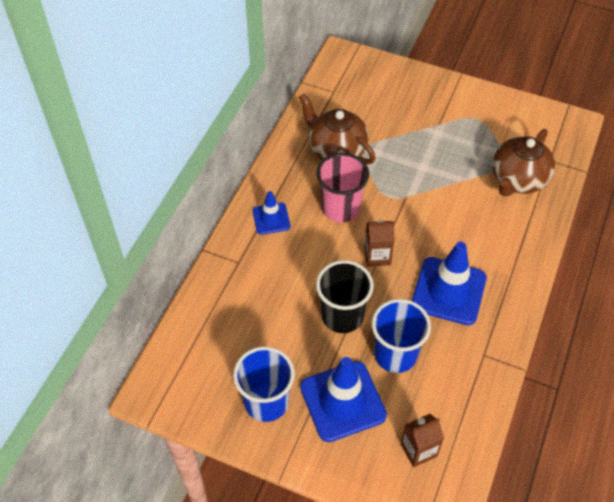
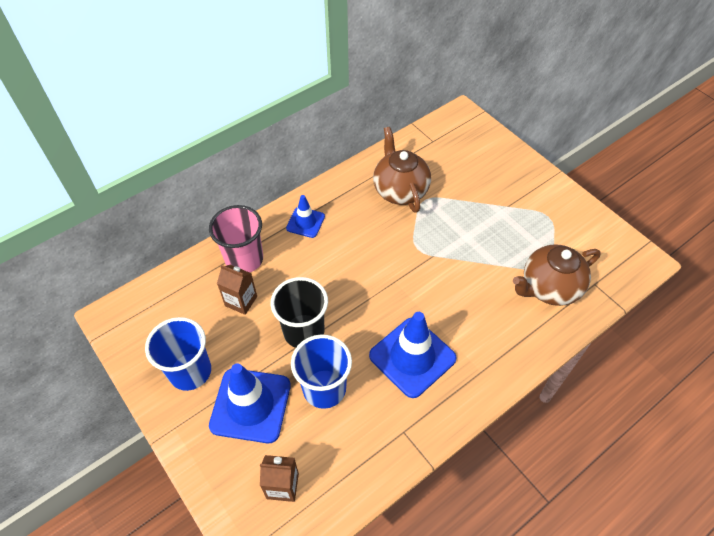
camera: 30 degrees right, 0 degrees up
pink cup [317,153,369,222] -> pink cup moved to [209,205,263,272]
brown carton [364,220,395,267] -> brown carton moved to [217,265,257,315]

